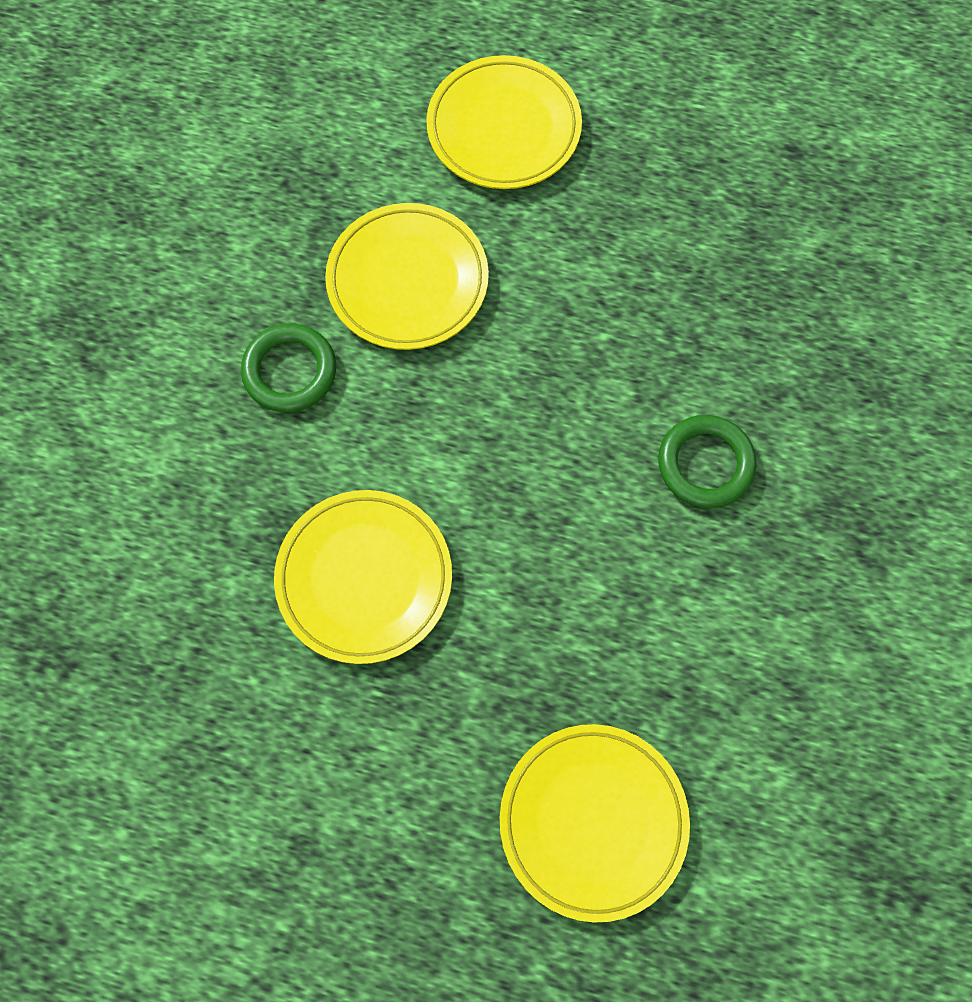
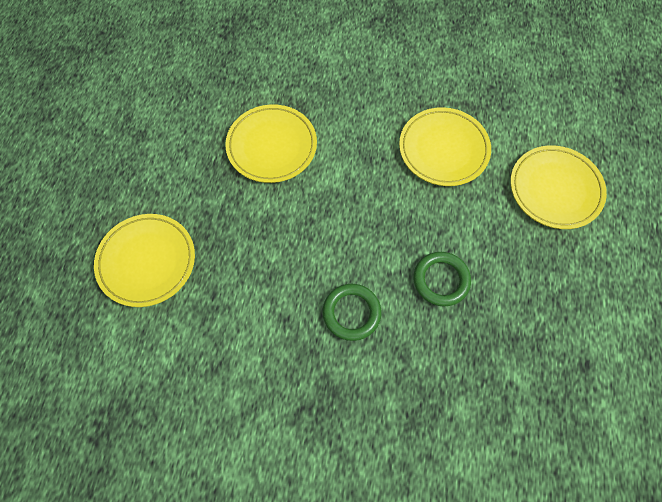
camera: 85 degrees right, 5 degrees down
green ring [241,323,336,412] -> green ring moved to [413,252,471,307]

